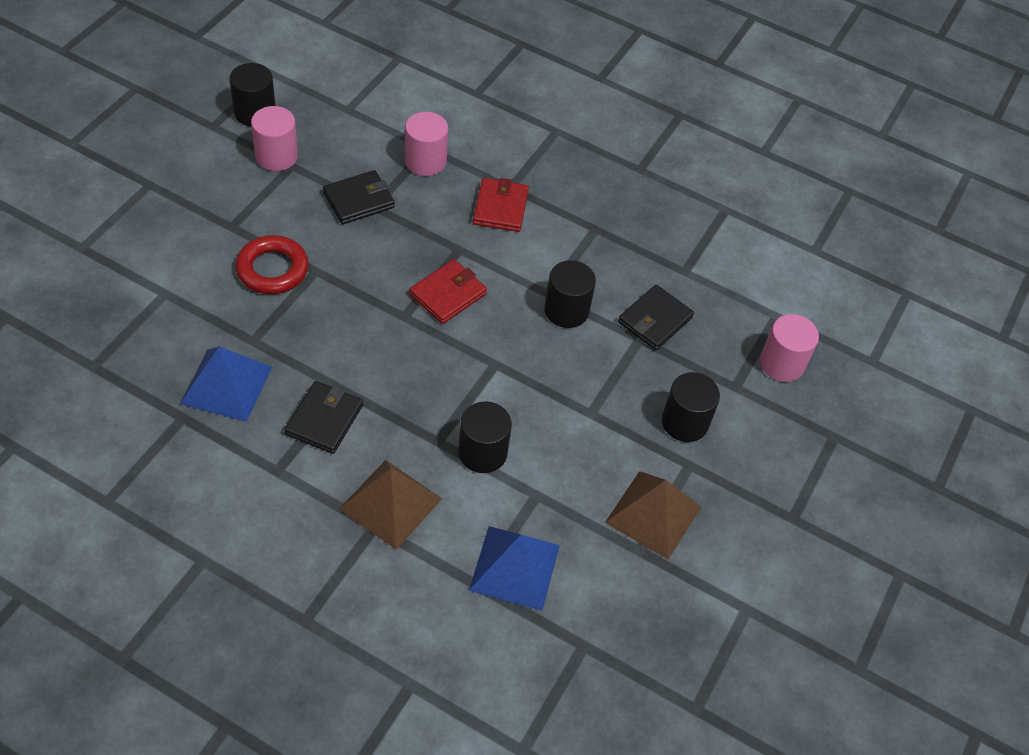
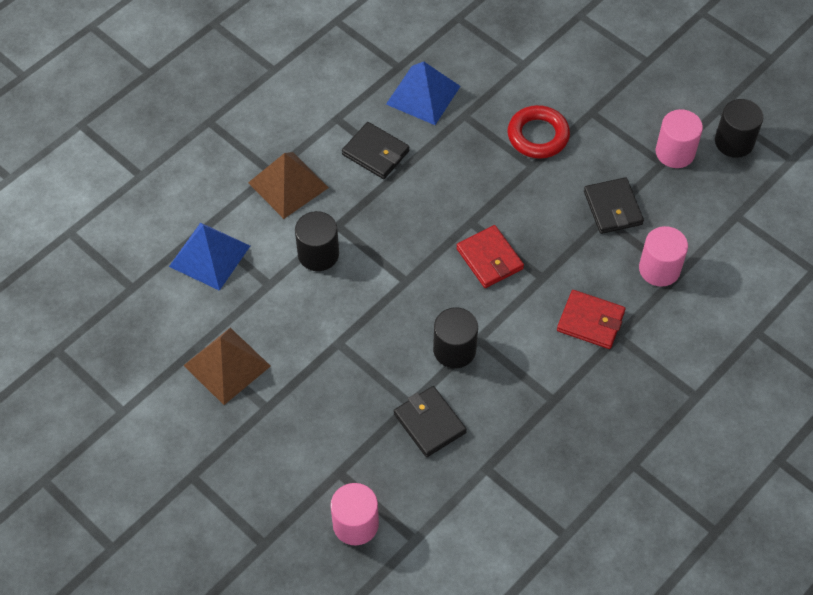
camera: 110 degrees right, 5 degrees up
black cylinder [662,372,720,442] -> none

